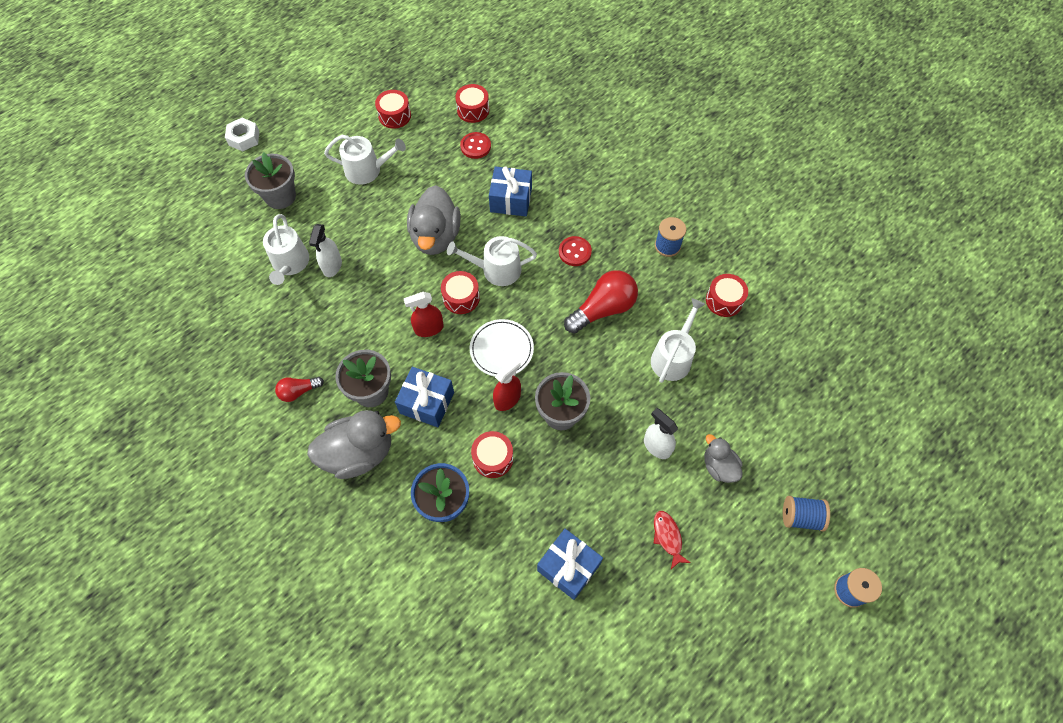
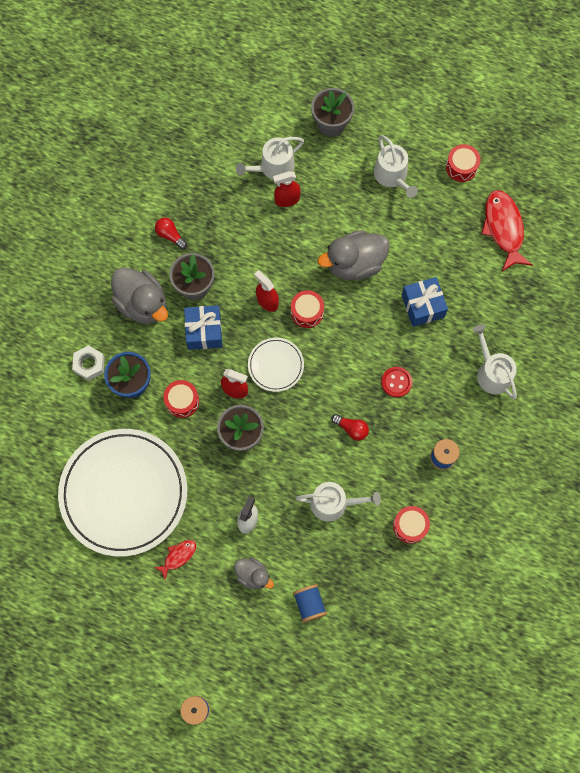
camera: 65 degrees right, 10 degrees up
white nut [225,118,260,151] -> white nut moved to [72,345,105,381]
white spray bottle [309,224,342,277] -> red spray bottle [273,171,300,207]
white watering can [447,236,537,286] -> white watering can moved to [473,325,517,399]
red drum [455,84,489,123] -> red fish [481,190,533,271]
red button [460,132,491,159] -> none
blue gift [537,529,603,600] -> white plate [58,429,187,557]
red light bulb [564,270,638,334] -> red light bulb [331,414,369,441], size x0.54
grey duck [704,434,742,483] -> grey duck turned 90 degrees clockwise [234,557,274,589]
blue spool [783,496,830,532] -> blue spool moved to [293,584,327,623]

